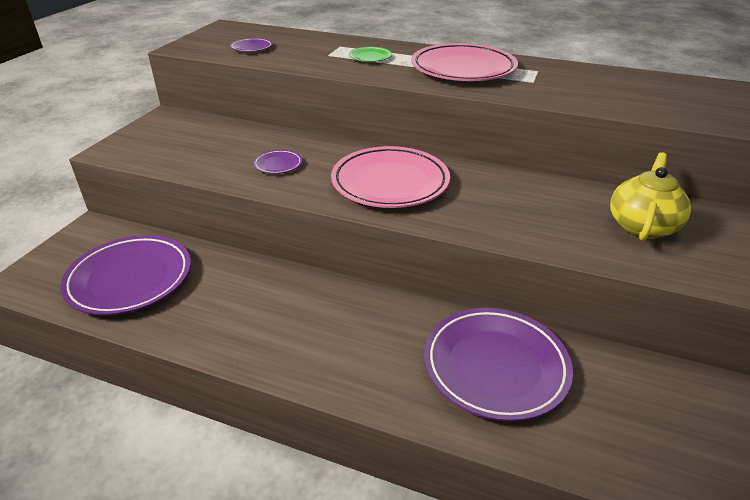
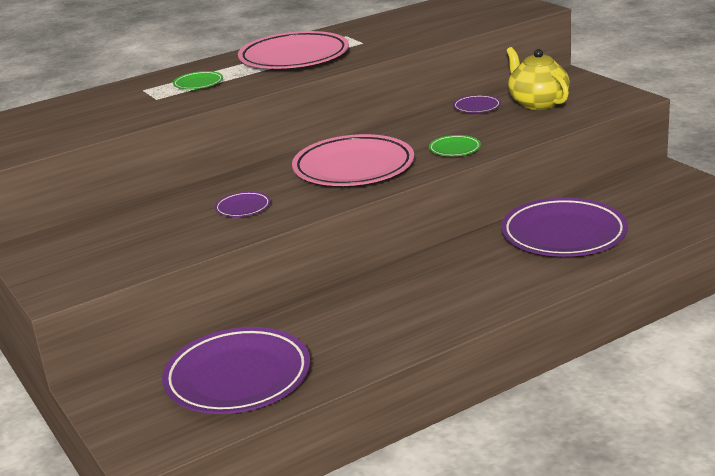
camera: 50 degrees left, 10 degrees down
purple plate [230,38,273,52] -> purple plate moved to [453,95,501,113]
none -> green plate [429,135,481,156]

